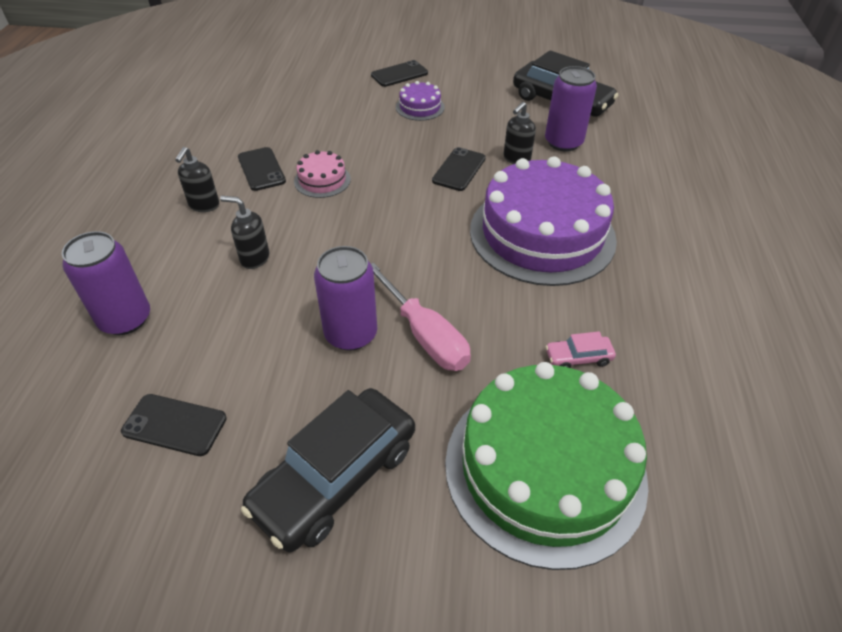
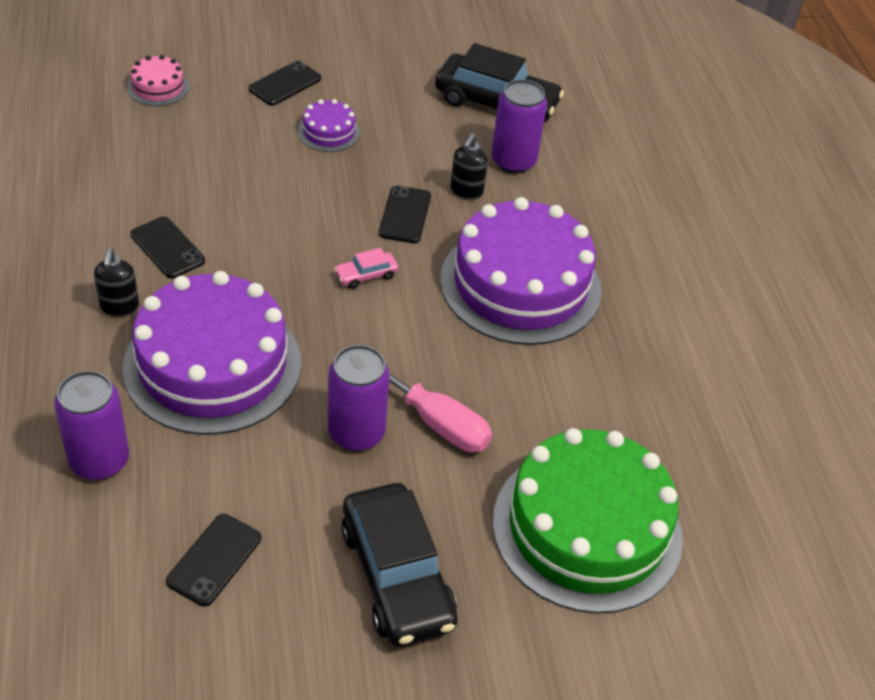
camera: 20 degrees left, 0 degrees up
black phone [121,394,227,456] -> black phone turned 60 degrees counterclockwise [166,514,261,607]
black soap dispenser [220,196,269,269] -> purple cake [122,271,301,435]
black car [241,388,415,552] -> black car turned 45 degrees counterclockwise [341,483,458,646]
pink cake [294,150,351,198] -> pink cake moved to [127,55,189,106]
pink car [546,331,616,368] -> pink car moved to [334,248,399,289]

